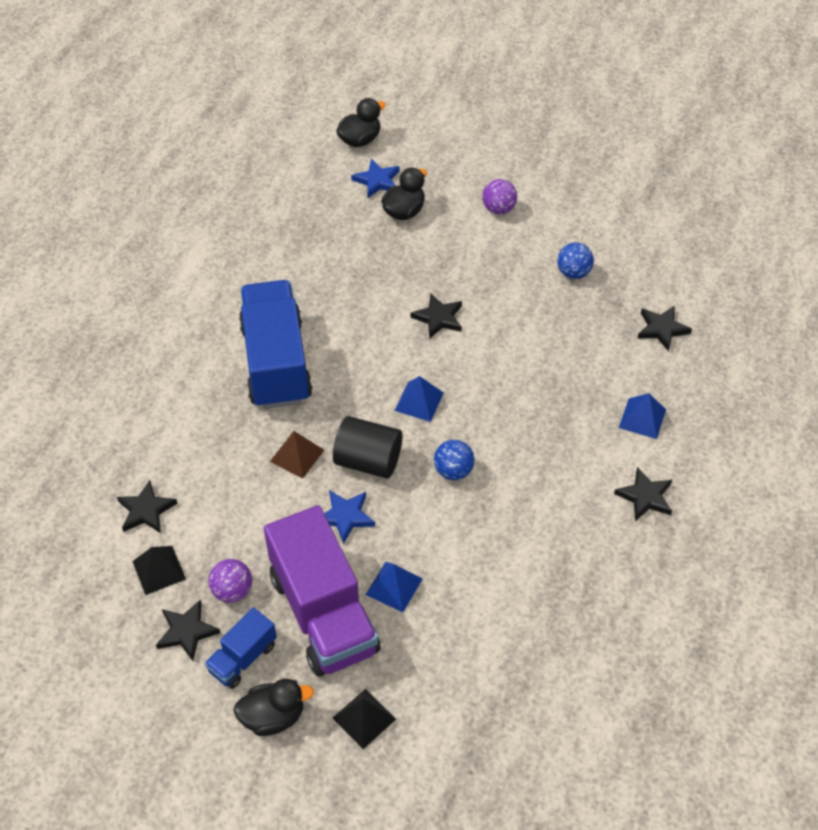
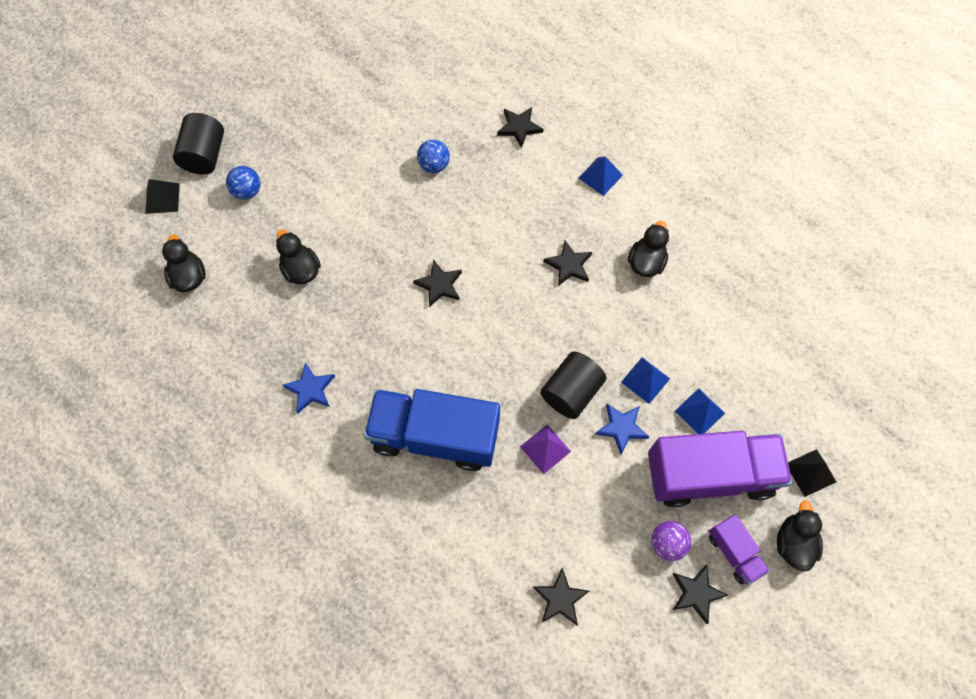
camera: 70 degrees left, 15 degrees up
black pyramid [132,546,186,595] -> black pyramid moved to [145,179,180,214]
blue truck [205,607,277,689] -> purple truck [709,514,770,585]
brown pyramid [270,431,324,478] -> purple pyramid [520,425,571,474]
blue star [351,159,399,198] -> blue star moved to [282,362,335,413]
blue pyramid [395,376,444,422] -> blue pyramid moved to [621,357,670,404]
blue ball [434,440,475,480] -> blue ball moved to [226,166,260,200]
purple ball [482,179,517,214] -> none
black star [614,467,672,521] -> black star moved to [544,240,592,286]
none -> black cylinder [173,113,224,174]
none -> black duck [628,221,669,277]

